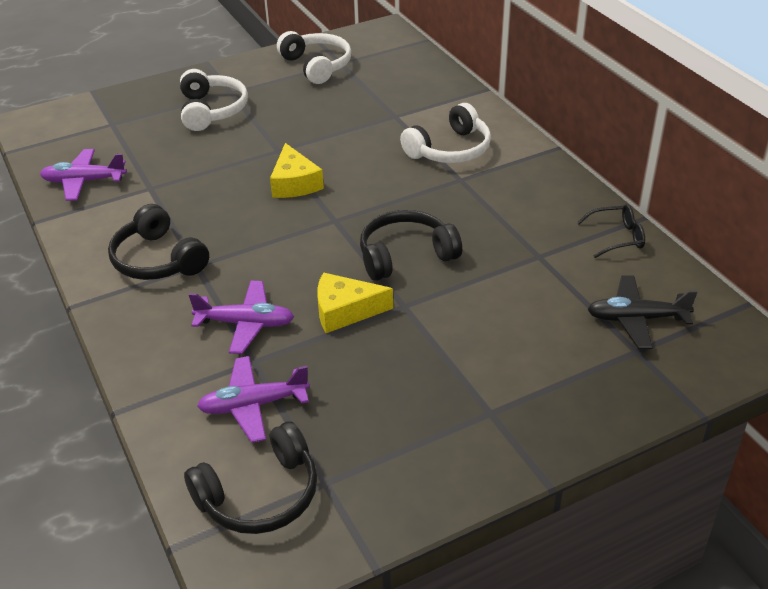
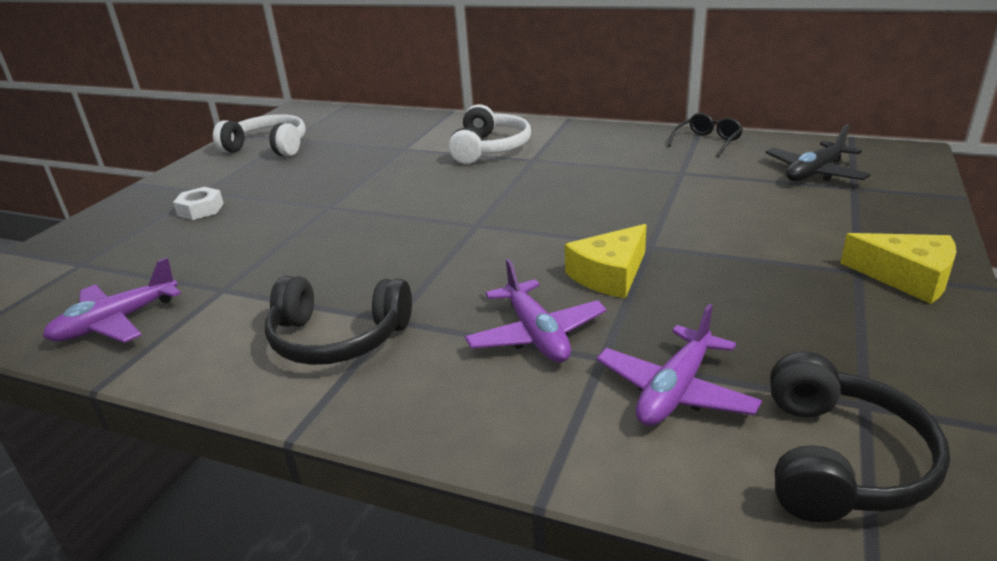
camera: 40 degrees left, 10 degrees down
white headphones [180,69,248,131] -> white nut [173,187,224,220]
purple plane [189,281,294,354] -> purple plane turned 105 degrees clockwise [465,259,607,363]
yellow cheese [270,143,324,198] -> yellow cheese moved to [841,233,957,304]
black headphones [360,210,462,281] -> none

